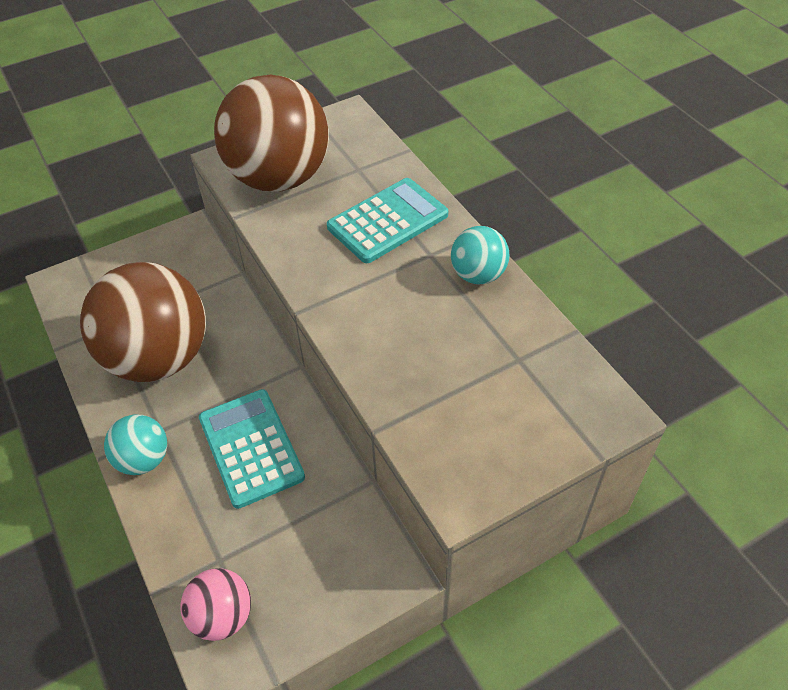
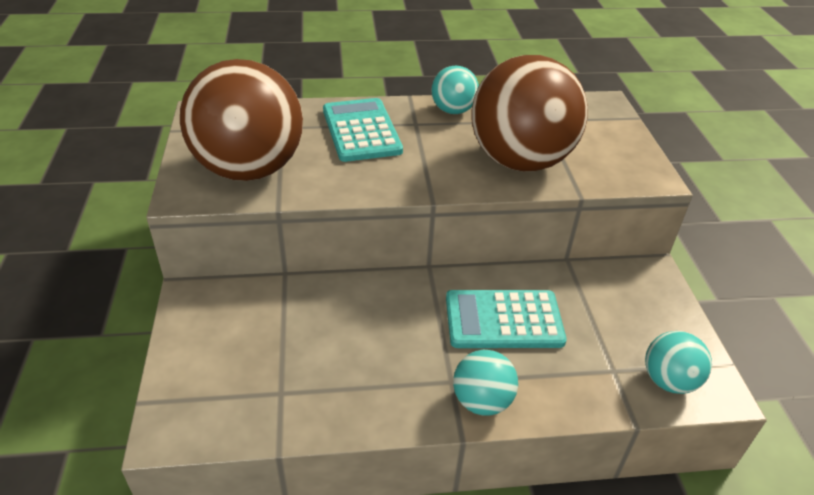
camera: 70 degrees left, 10 degrees down
brown ball [80,262,206,382] -> brown ball moved to [471,55,588,172]
pink ball [180,568,251,641] -> turquoise ball [645,331,712,394]

